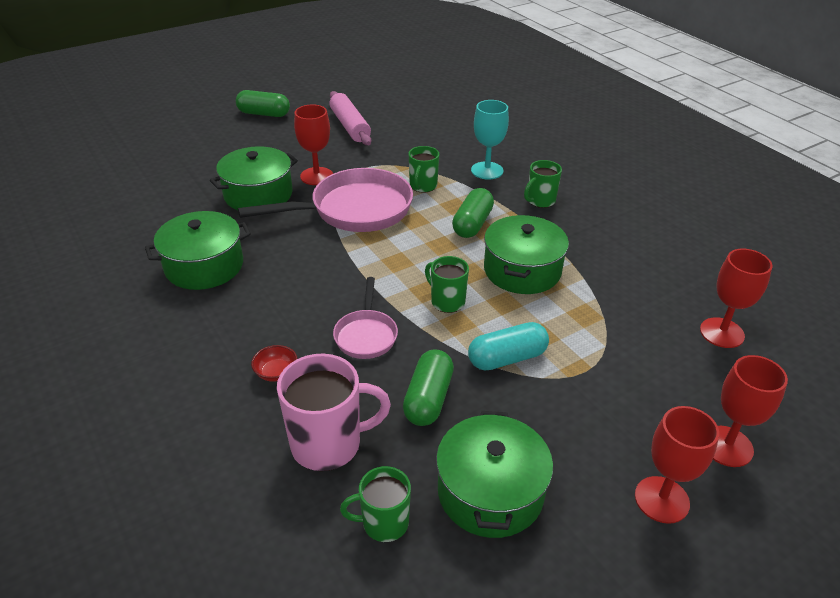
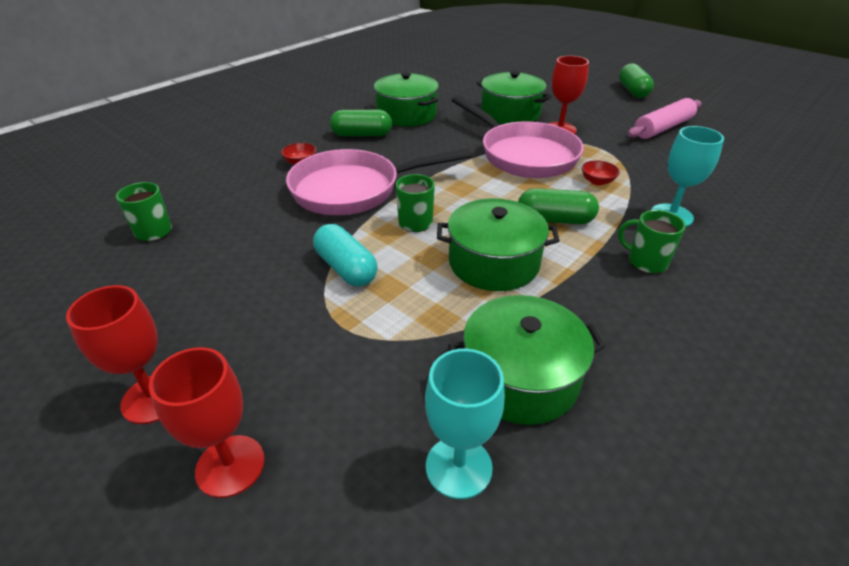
camera: 75 degrees right, 0 degrees up
pink mug [277,354,391,471] -> none
pink pan [333,277,398,359] -> pink pan [286,149,472,215], size x1.92
green capsule [403,349,454,426] -> green capsule moved to [330,110,392,137]
green mug [409,146,439,193] -> red bowl [582,160,620,185]
green pot [436,411,553,538] -> green pot moved to [448,295,606,425]
red goblet [700,249,773,348] -> turquoise goblet [425,349,505,499]

